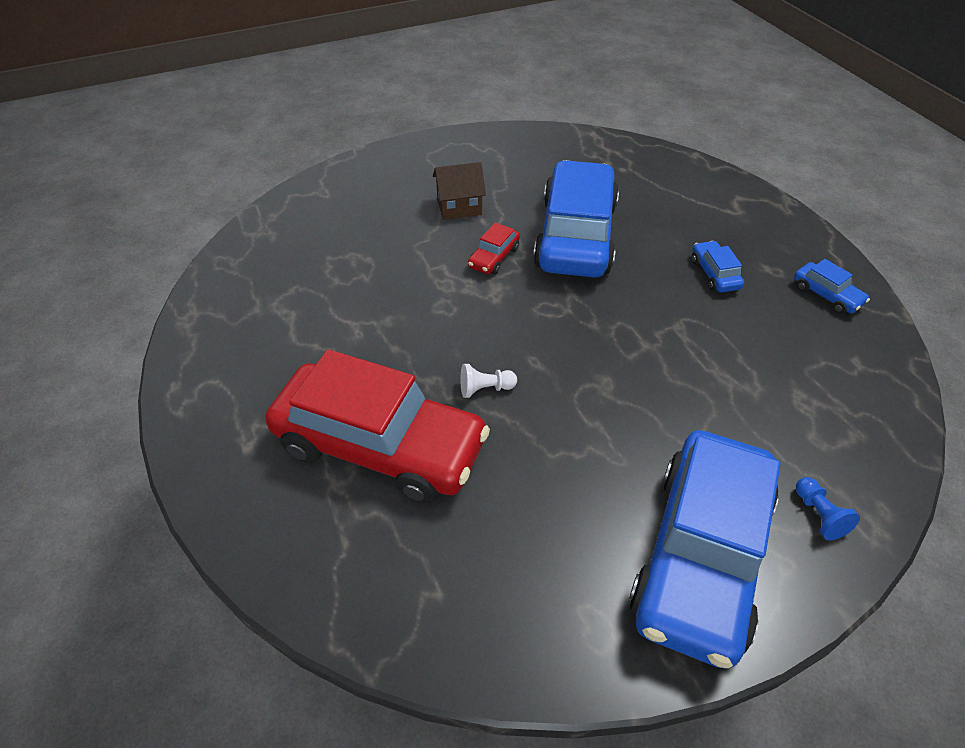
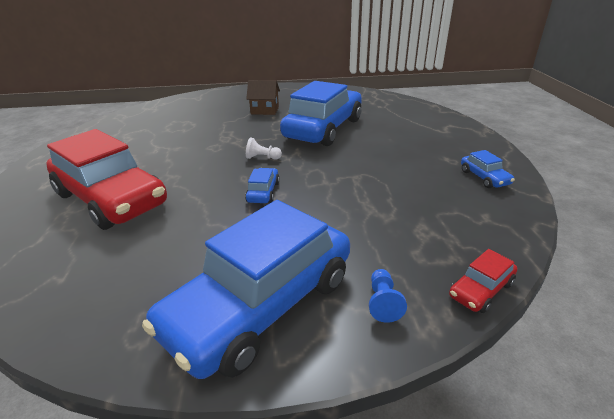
camera: 20 degrees right, 15 degrees down
white pawn [460,364,517,398] -> white pawn moved to [246,137,282,160]
red car [468,222,520,275] -> red car moved to [449,249,517,313]
blue car [692,241,744,293] -> blue car moved to [245,168,280,203]

